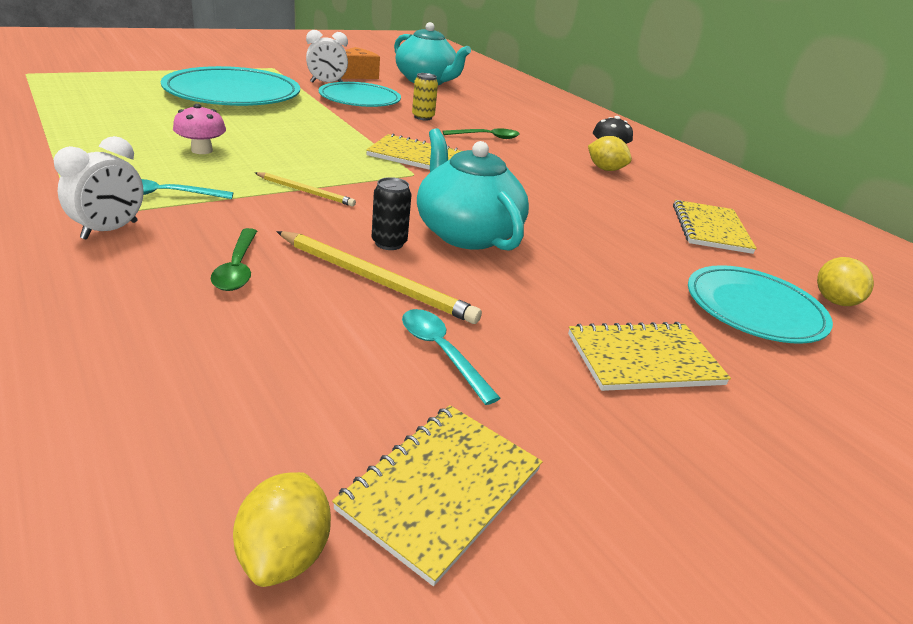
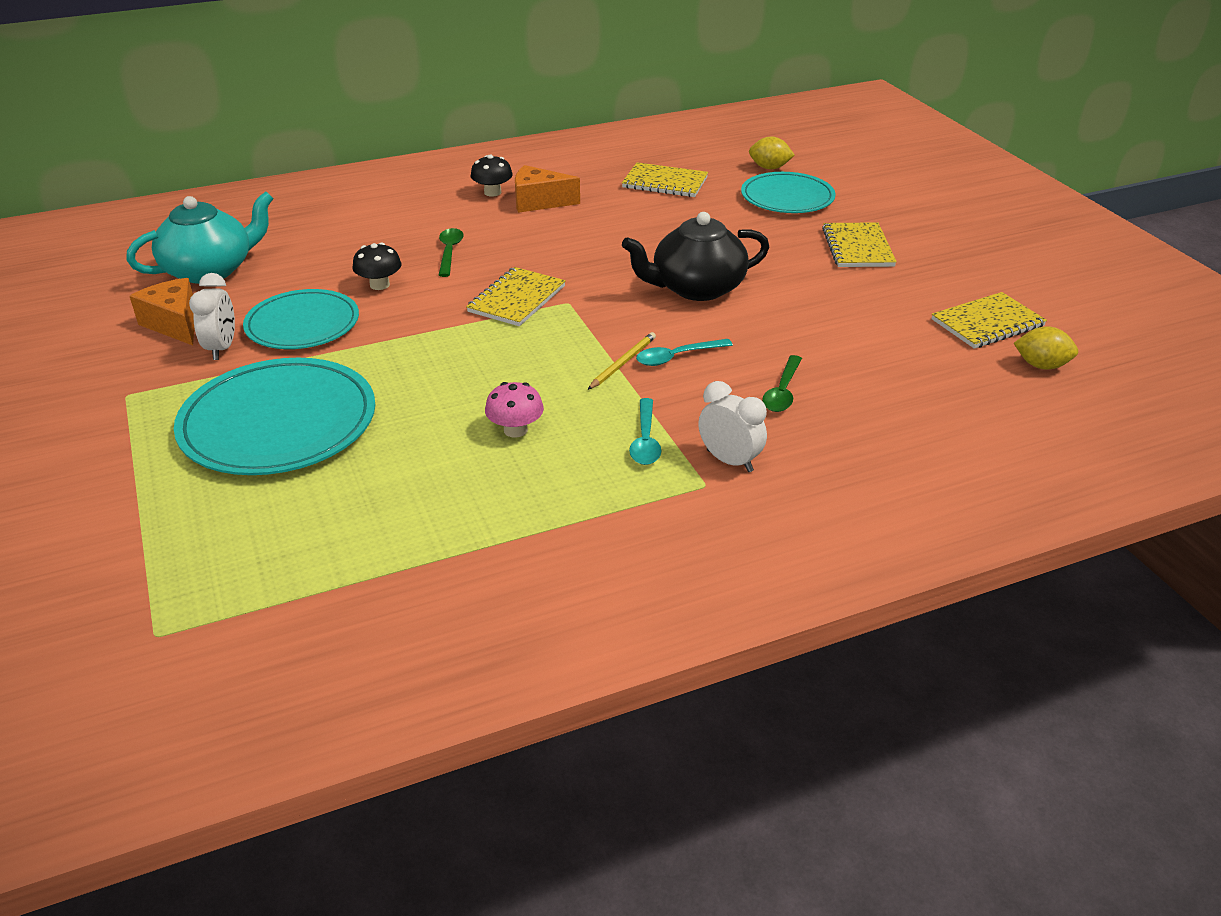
camera: 75 degrees left, 5 degrees up
green spoon [211,228,257,291] -> green spoon turned 105 degrees clockwise [762,355,802,412]
yellow pencil [276,231,482,324] -> none
yellow notebook [332,405,543,586] -> yellow notebook turned 75 degrees counterclockwise [932,292,1047,349]
black can [372,177,411,250] -> none
turquoise spoon [402,309,501,405] -> turquoise spoon moved to [636,339,733,366]
yellow can [412,73,438,120] -> black mushroom [352,243,401,290]
turquoise teapot [417,128,529,251] -> black teapot [622,212,769,301]
yellow lemon [588,136,632,171] -> orange cheese [515,165,580,213]

